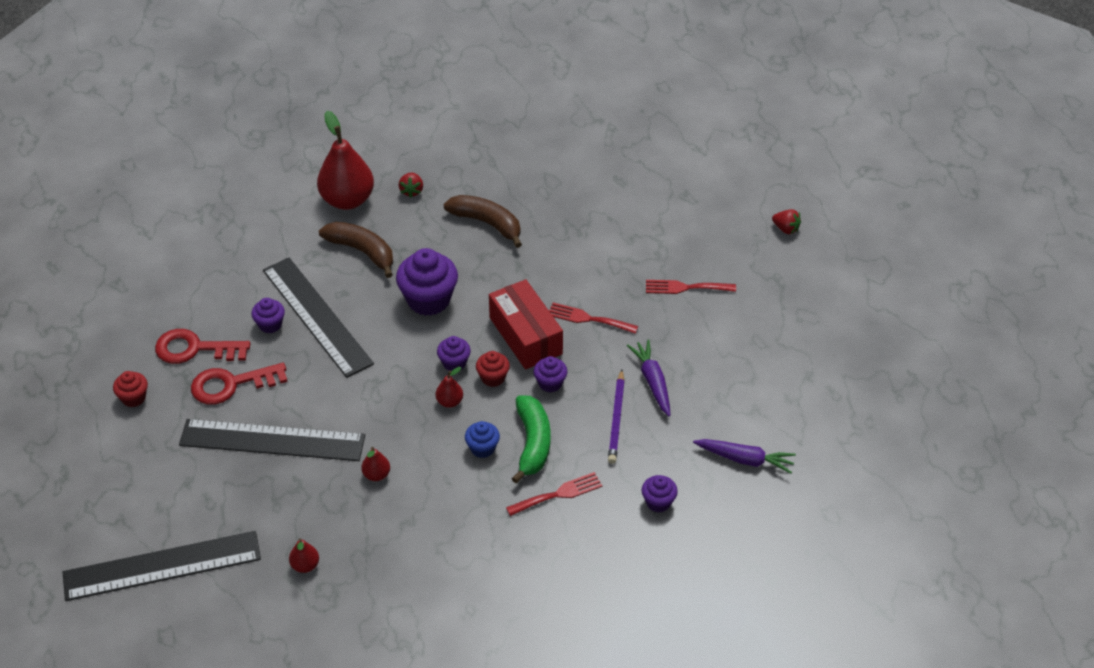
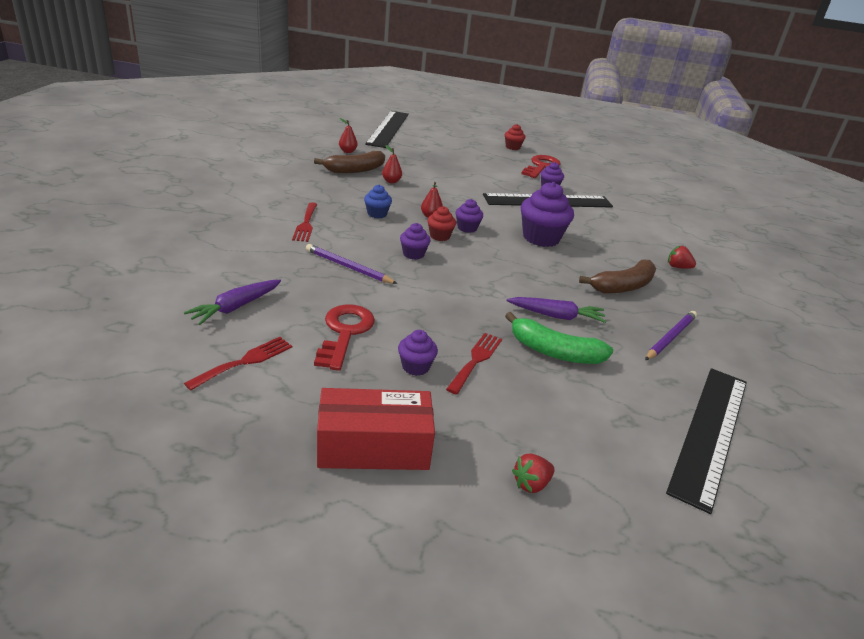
camera: 110 degrees right, 15 degrees down
black ruler [179,419,365,461] -> black ruler moved to [666,368,747,514]
red key [191,363,288,405] -> red key moved to [314,304,375,371]
red pear [317,111,374,210] -> none
brown banana [319,222,393,278] -> brown banana moved to [314,151,385,173]
red box [489,279,563,370] -> red box moved to [317,388,435,470]
green banana [511,395,550,484] -> green banana moved to [505,312,613,364]
red fork [549,303,638,334] -> red fork moved to [184,337,292,390]
purple carrot [627,340,671,417] -> purple carrot moved to [507,297,606,323]
purple cupcake [642,475,678,513] -> purple cupcake moved to [398,330,438,376]
none -> purple pencil [645,311,697,360]

